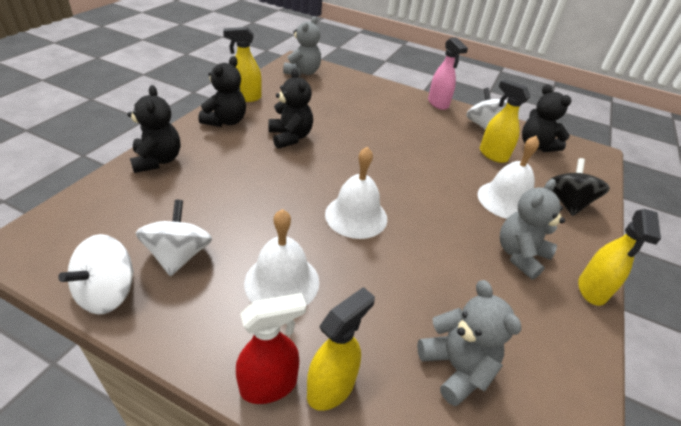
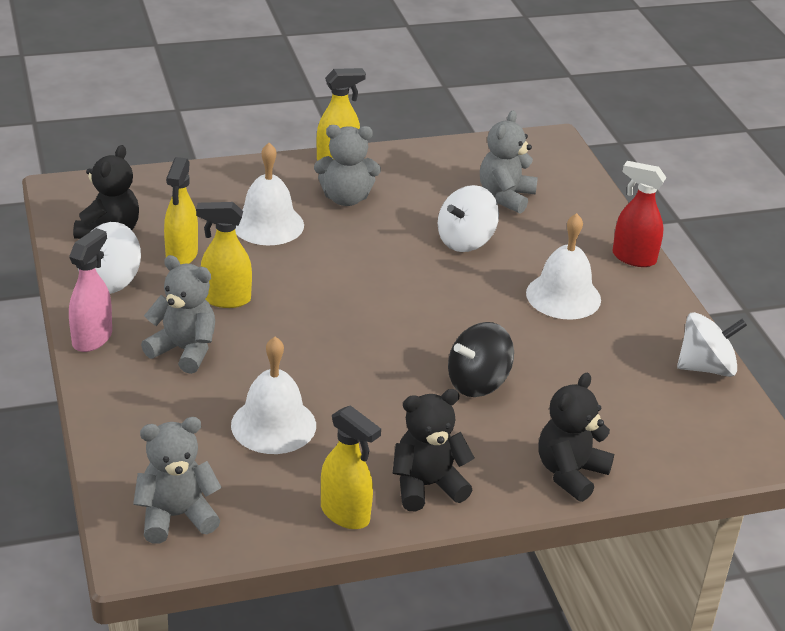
camera: 130 degrees left, 5 degrees down
white spinning top [136,200,212,276] -> white spinning top moved to [438,185,499,252]
black teddy bear [269,68,313,149] -> none
yellow spray bottle [307,287,375,411] -> yellow spray bottle moved to [196,202,252,308]
white bell [325,147,387,239] -> white bell moved to [231,337,316,454]
black spinning top [547,158,610,216] -> black spinning top moved to [448,322,514,397]
none -> grey teddy bear [141,255,215,374]

